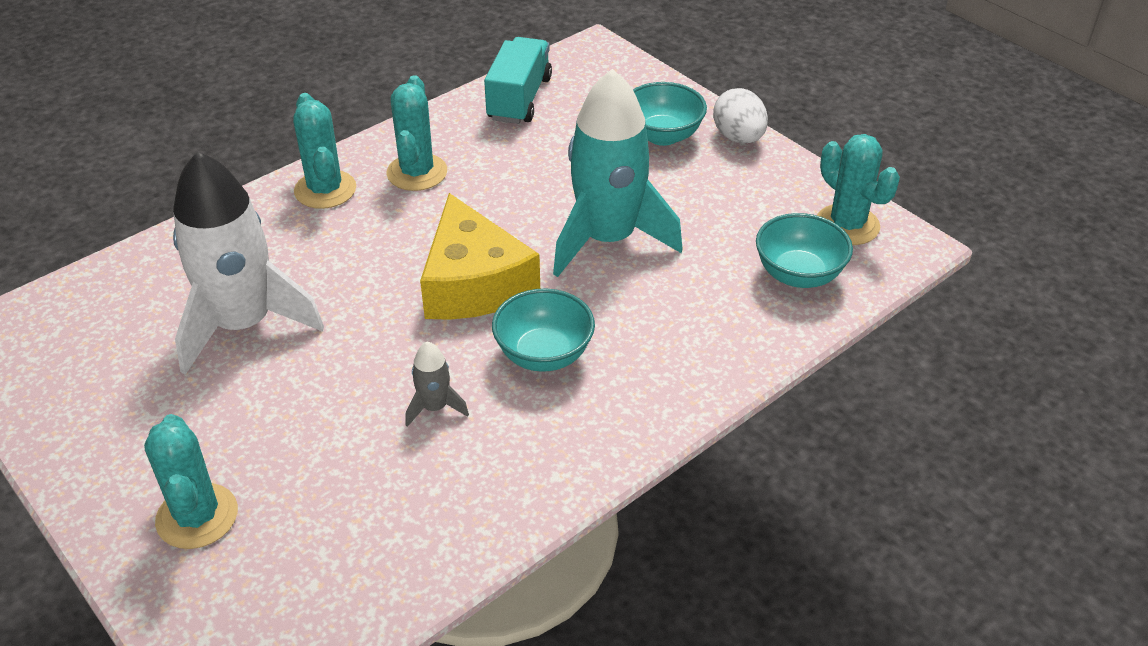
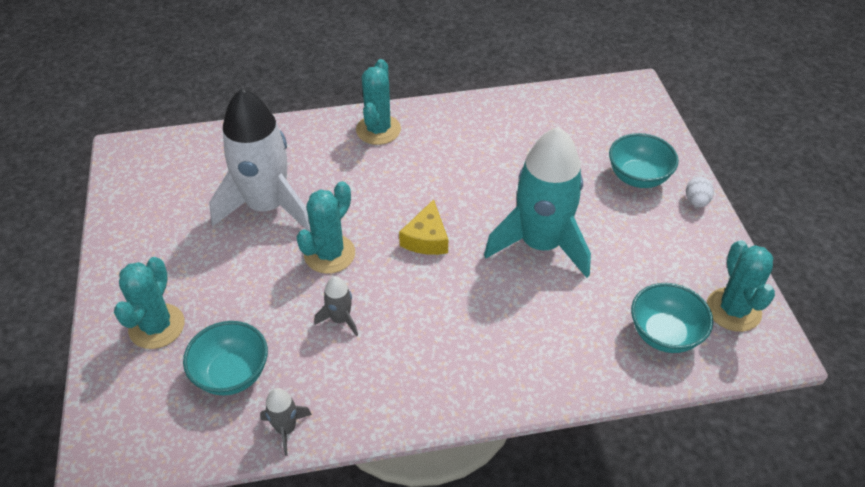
camera: 30 degrees right, 5 degrees up
turquoise cactus [386,75,447,191] -> turquoise cactus moved to [296,181,355,274]
yellow cheese [420,193,540,320] -> yellow cheese [399,199,448,255], size x0.55
turquoise truck [484,37,552,124] -> none
turquoise bowl [492,289,595,372] -> turquoise bowl moved to [183,321,268,395]
white egg [713,88,768,144] -> white egg [686,177,714,207], size x0.64
none -> grey rocket [260,388,312,456]

